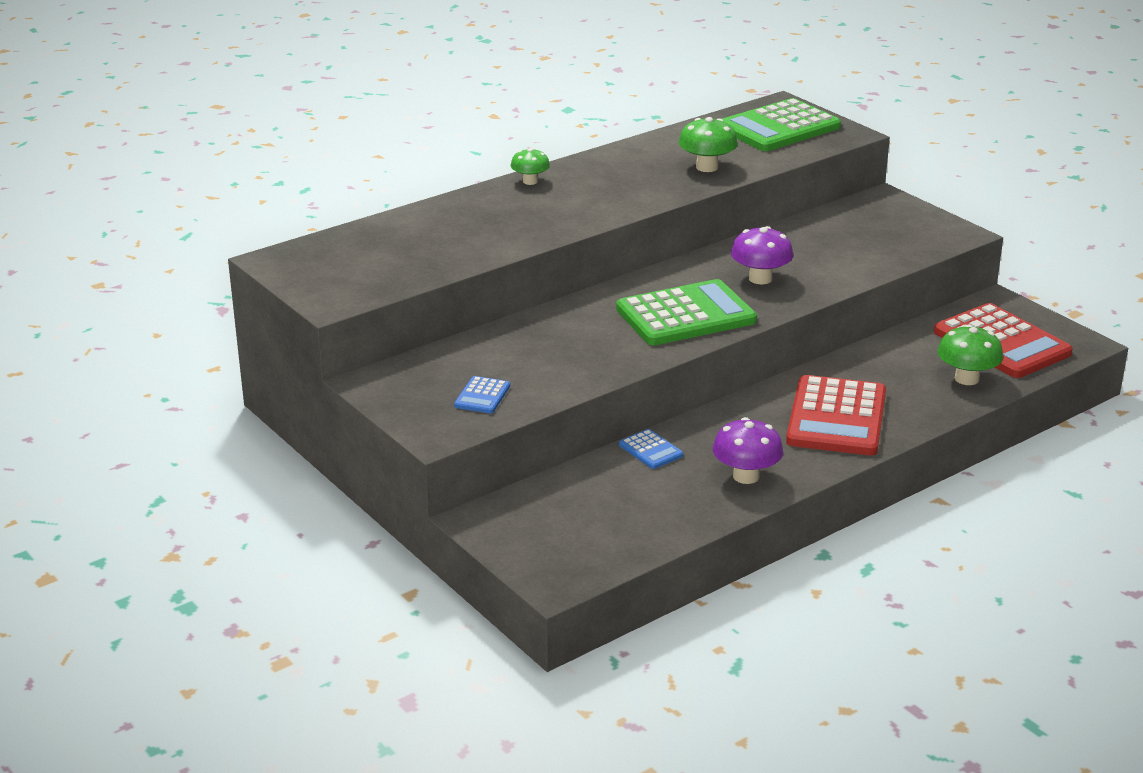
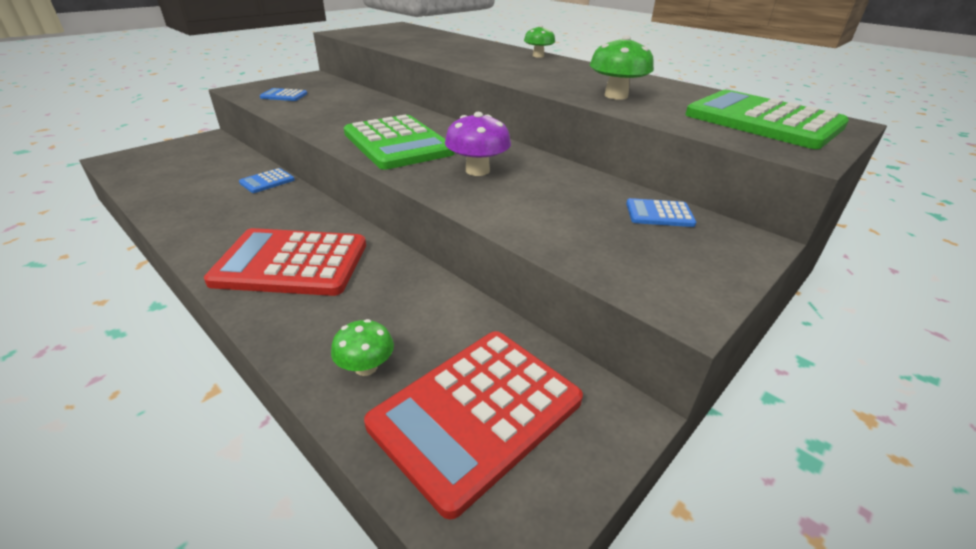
camera: 80 degrees right, 5 degrees up
purple mushroom [712,417,783,484] -> none
green mushroom [937,324,1003,385] -> green mushroom [331,319,394,376], size x0.66
none -> blue calculator [626,198,696,227]

